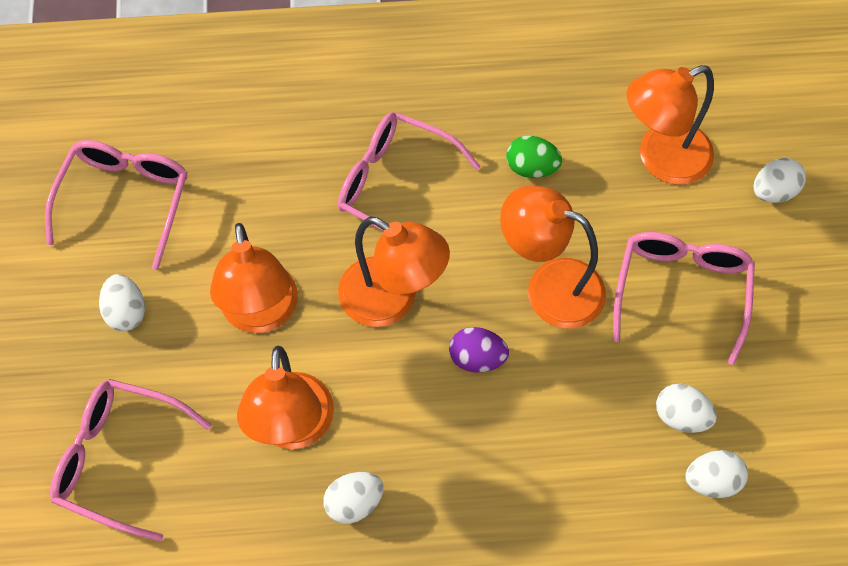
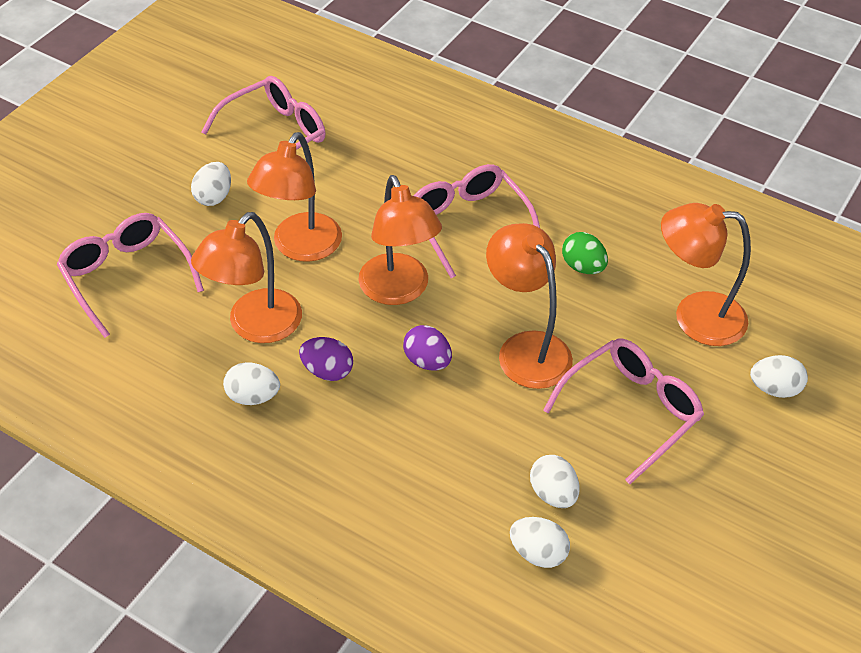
camera: 35 degrees right, 15 degrees down
none -> purple egg [299,337,353,381]

